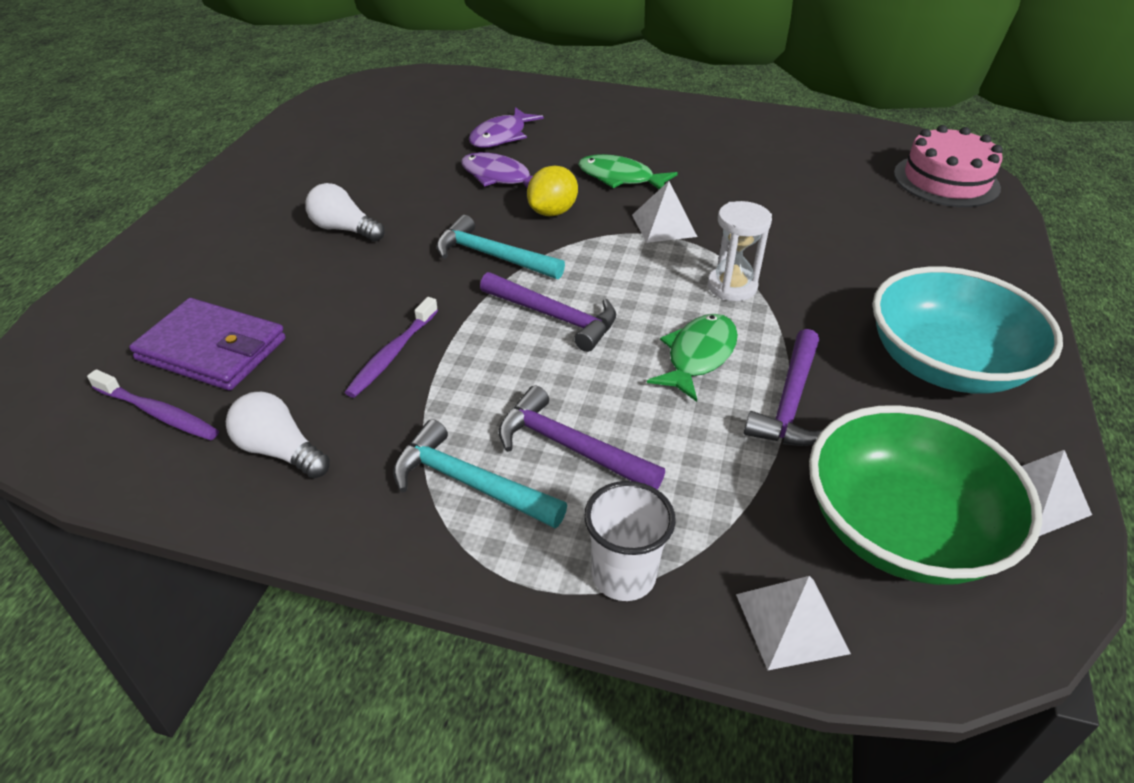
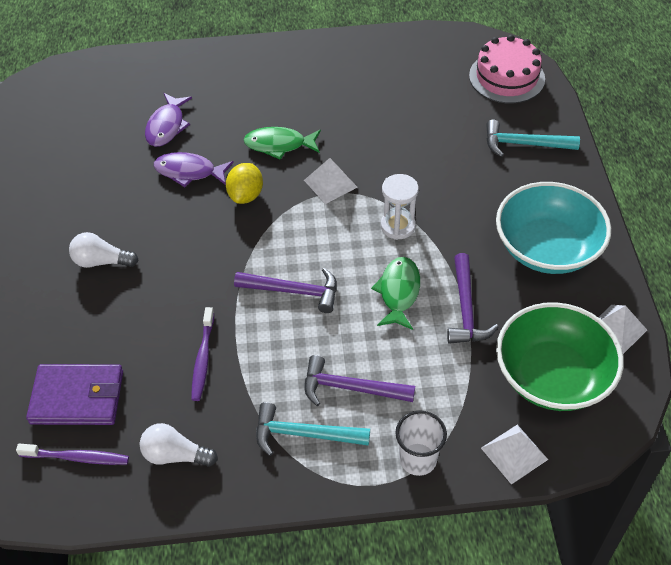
camera: 20 degrees left, 10 degrees up
turquoise hammer [436,215,565,279] -> turquoise hammer moved to [486,120,580,157]

